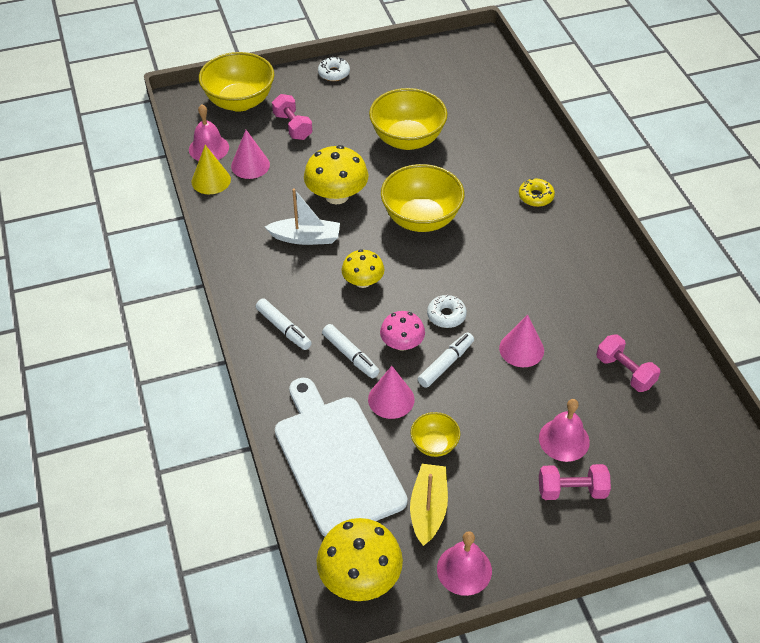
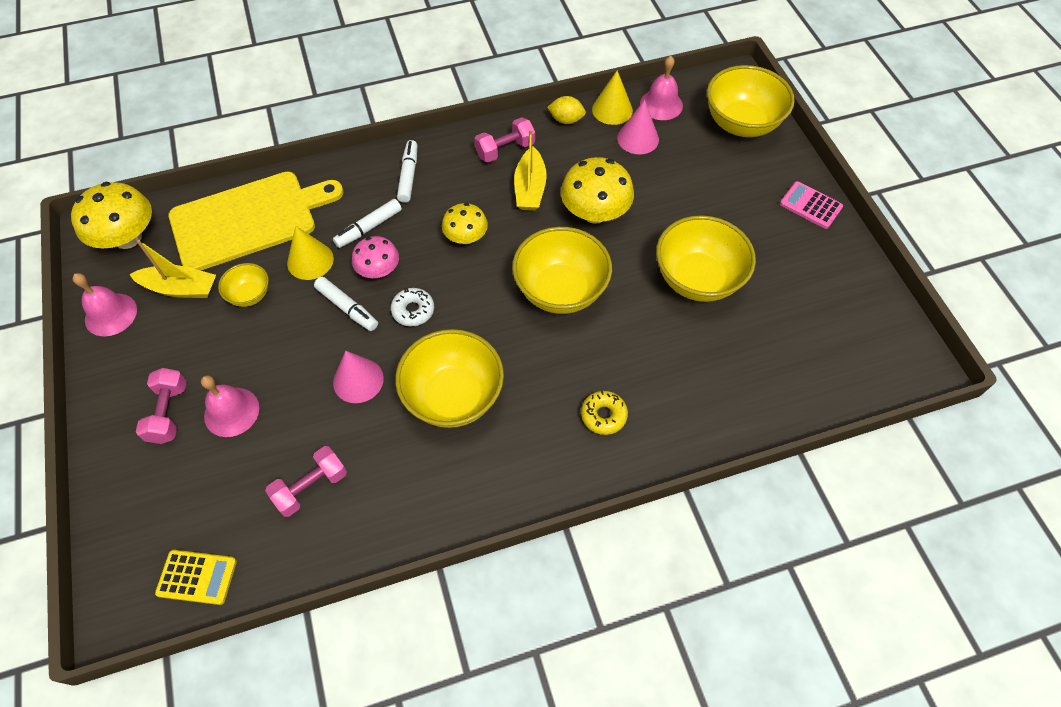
camera: 90 degrees right, 10 degrees up
white marker [256,298,312,350] -> white marker turned 135 degrees clockwise [397,140,417,203]
white boat [265,188,340,245] -> yellow boat [514,129,547,211]
pink dumbbell [272,94,312,140] -> pink dumbbell moved to [474,117,535,163]
white cutting board [275,378,408,537] -> yellow cutting board [169,172,344,270]
white donut [318,56,350,81] -> pink calculator [780,181,843,229]
pink cone [368,366,414,419] -> yellow cone [287,226,334,280]
none -> yellow calculator [155,550,237,605]
none -> yellow bowl [395,329,504,428]
none -> yellow lemon [547,96,586,124]

